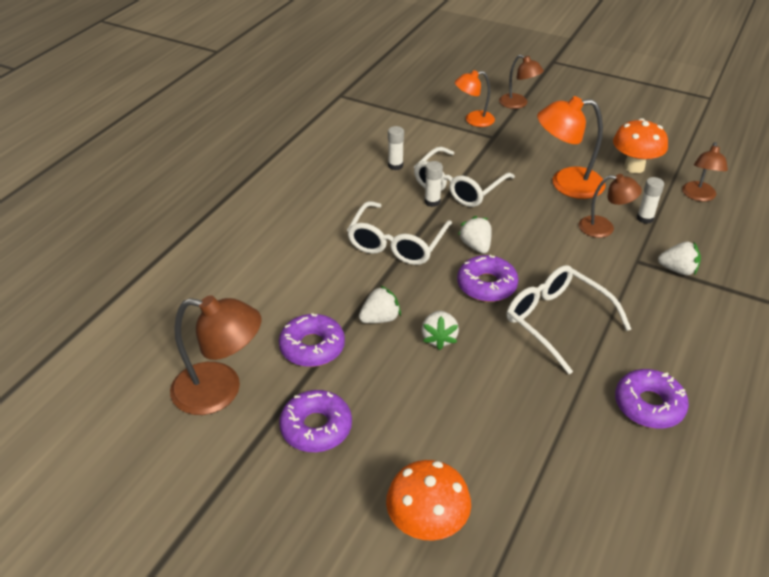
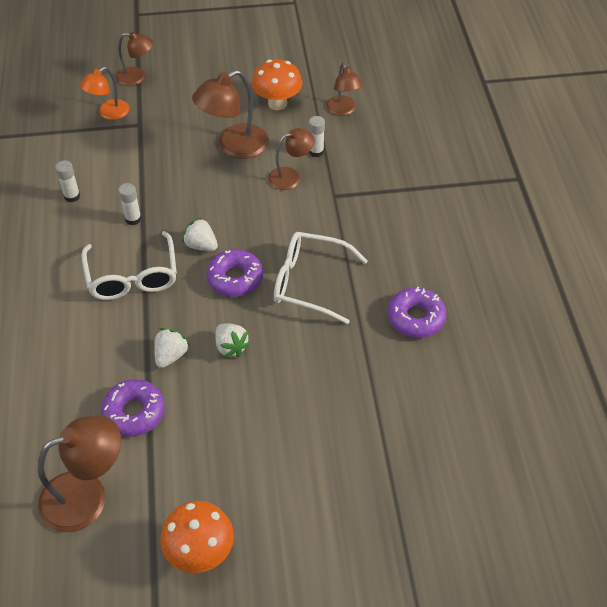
camera: 35 degrees left, 10 degrees up
purple donut [279,390,352,452] -> none
orange mushroom [386,460,471,541] -> orange mushroom moved to [160,501,234,573]
white glasses [414,147,515,207] -> none
orange lamp [537,96,606,199] -> brown lamp [192,70,269,159]
white strawberry [658,241,701,275] -> none

